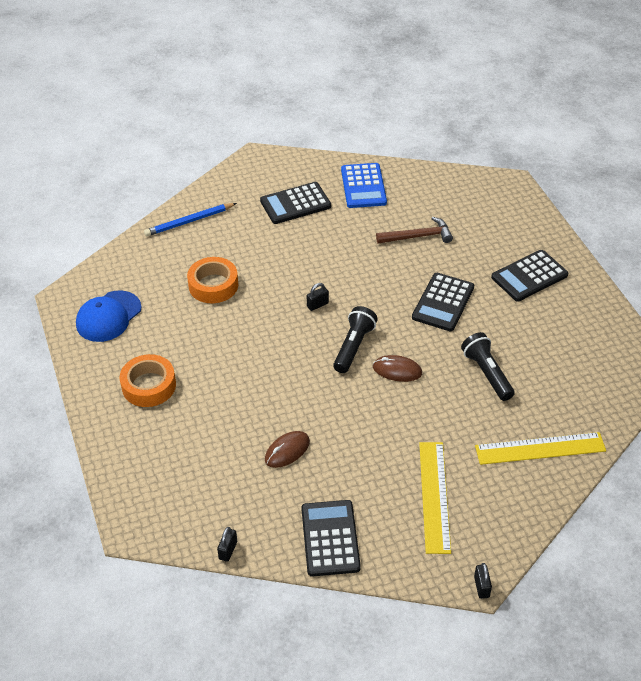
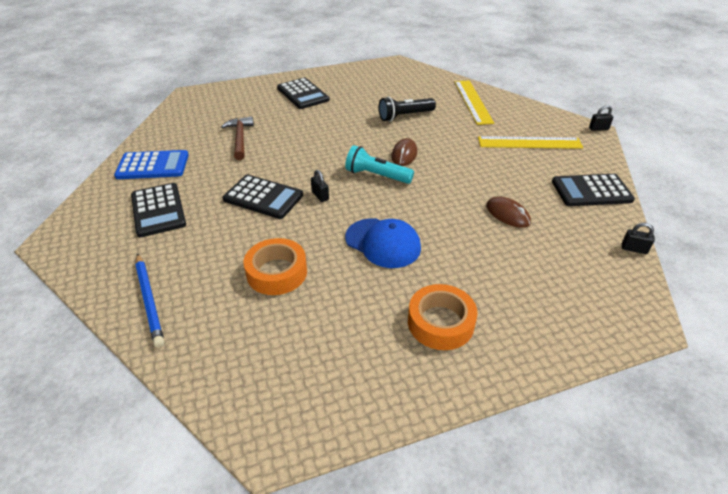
camera: 90 degrees left, 5 degrees down
blue cap [76,290,142,342] -> blue cap moved to [345,218,421,268]
black flashlight [333,306,378,373] -> turquoise flashlight [345,145,414,184]
black calculator [412,273,474,331] -> black calculator moved to [223,175,303,219]

